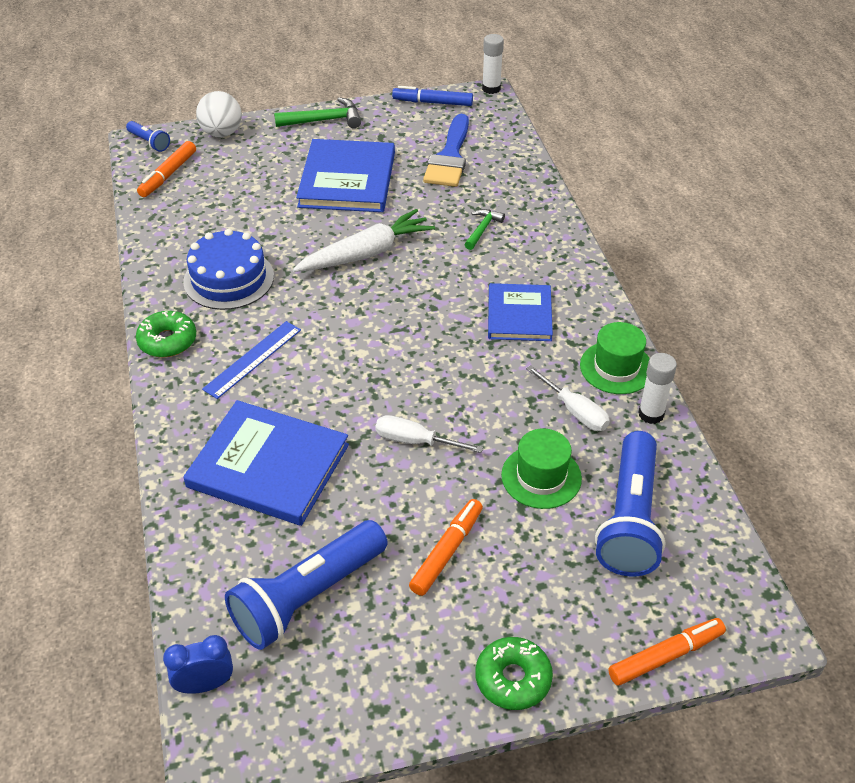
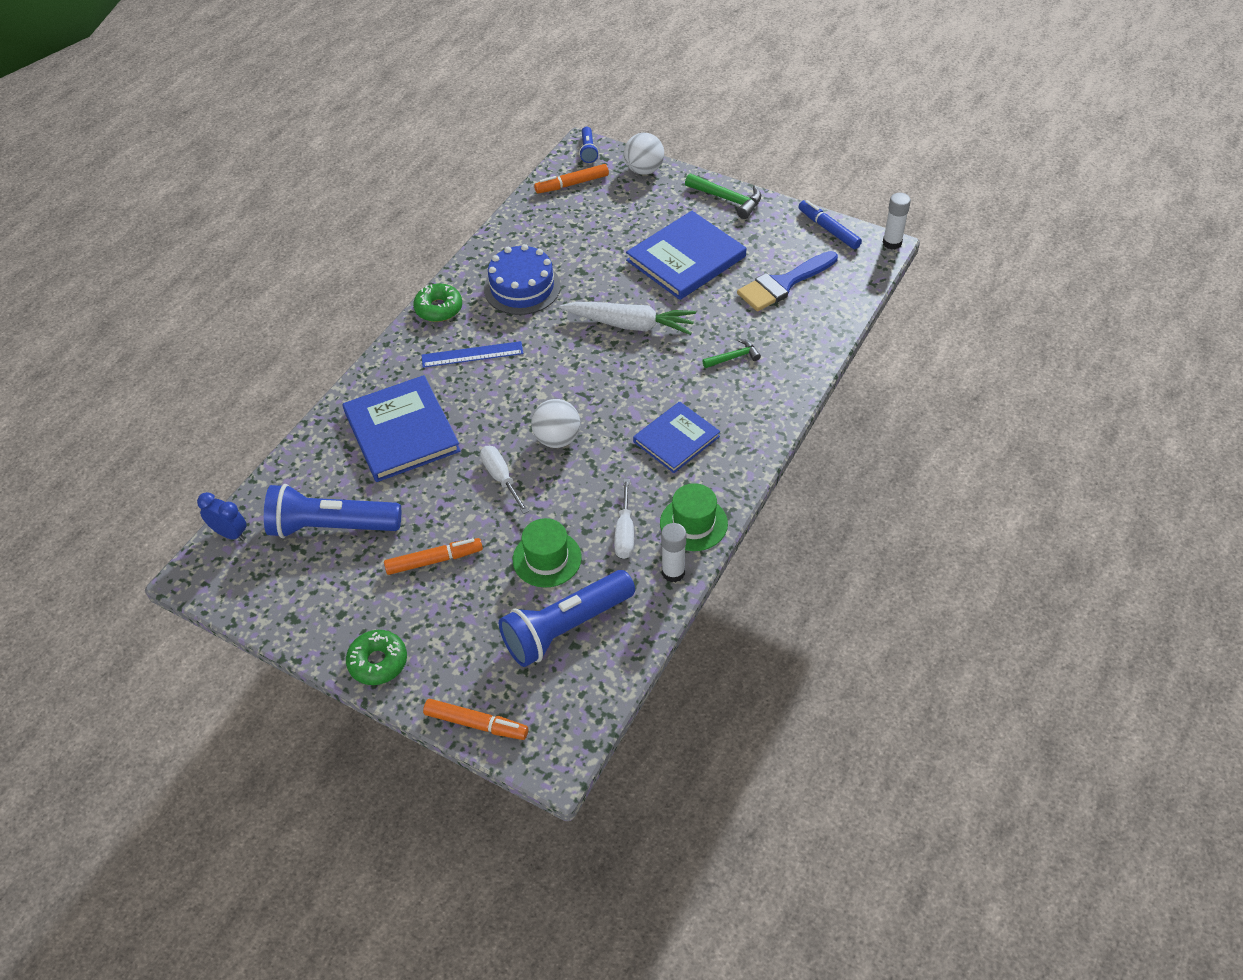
camera: 45 degrees right, 5 degrees up
none -> white ball [531,399,580,448]

